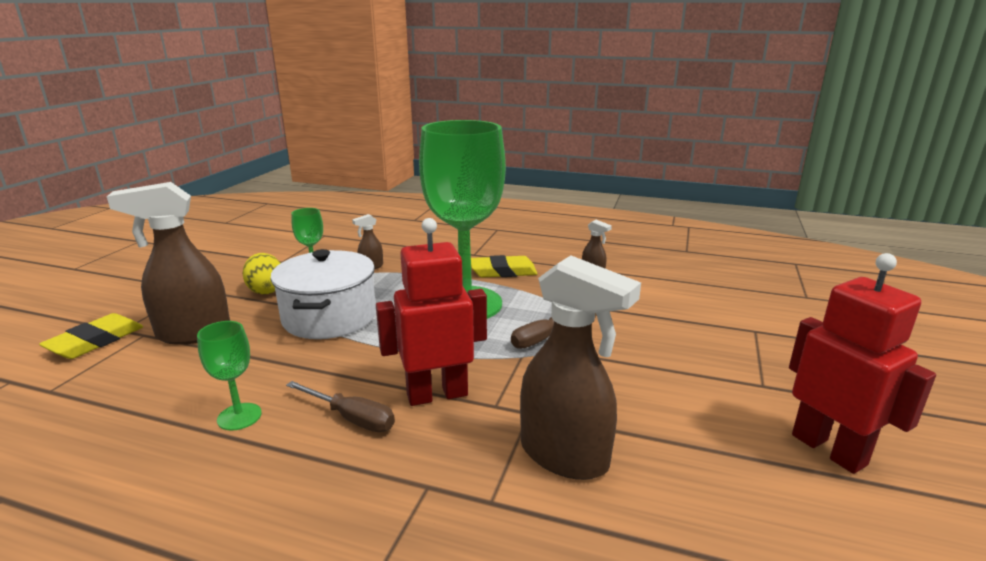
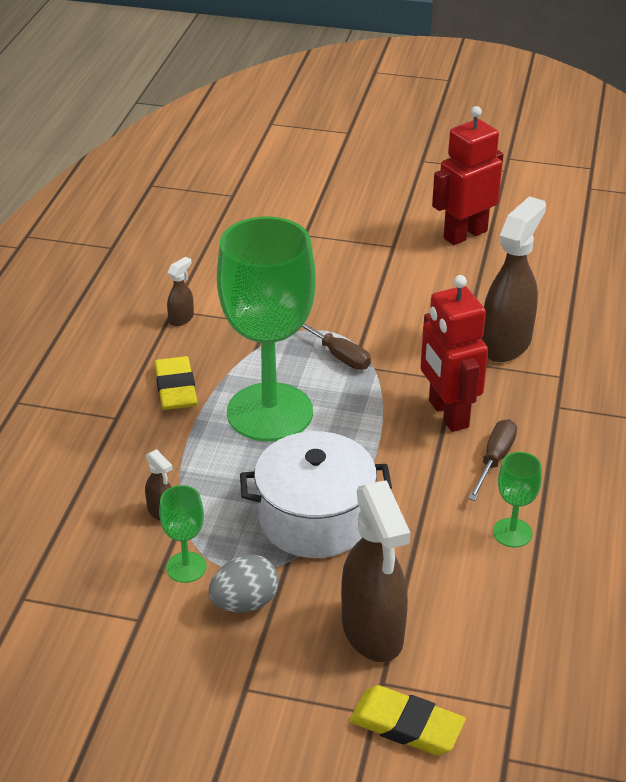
camera: 95 degrees left, 15 degrees up
yellow egg [242,253,281,294] -> grey egg [208,555,279,612]

